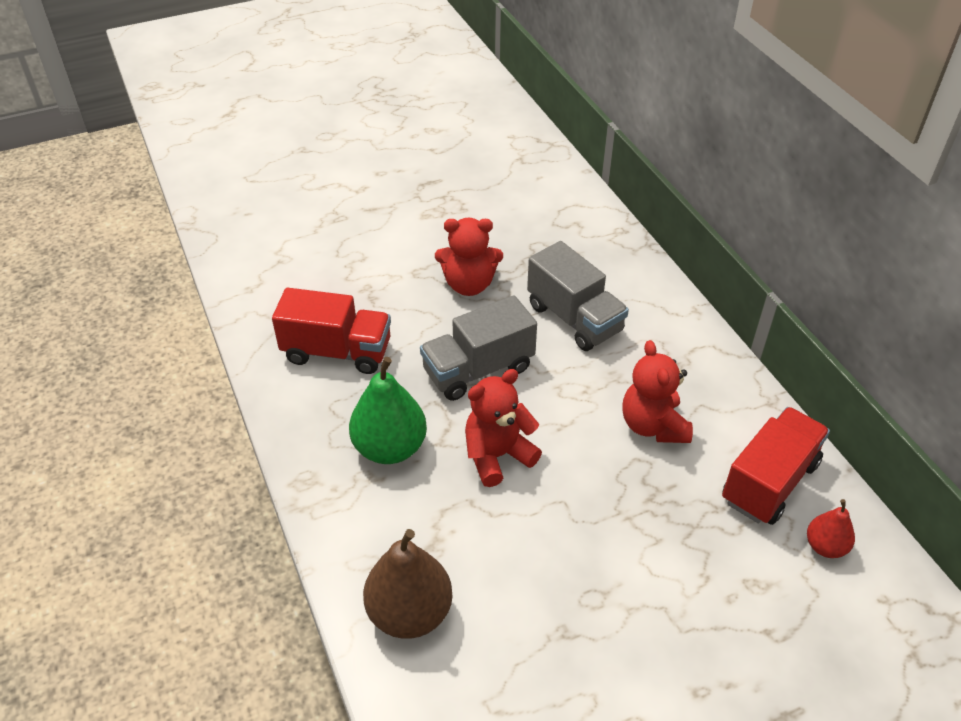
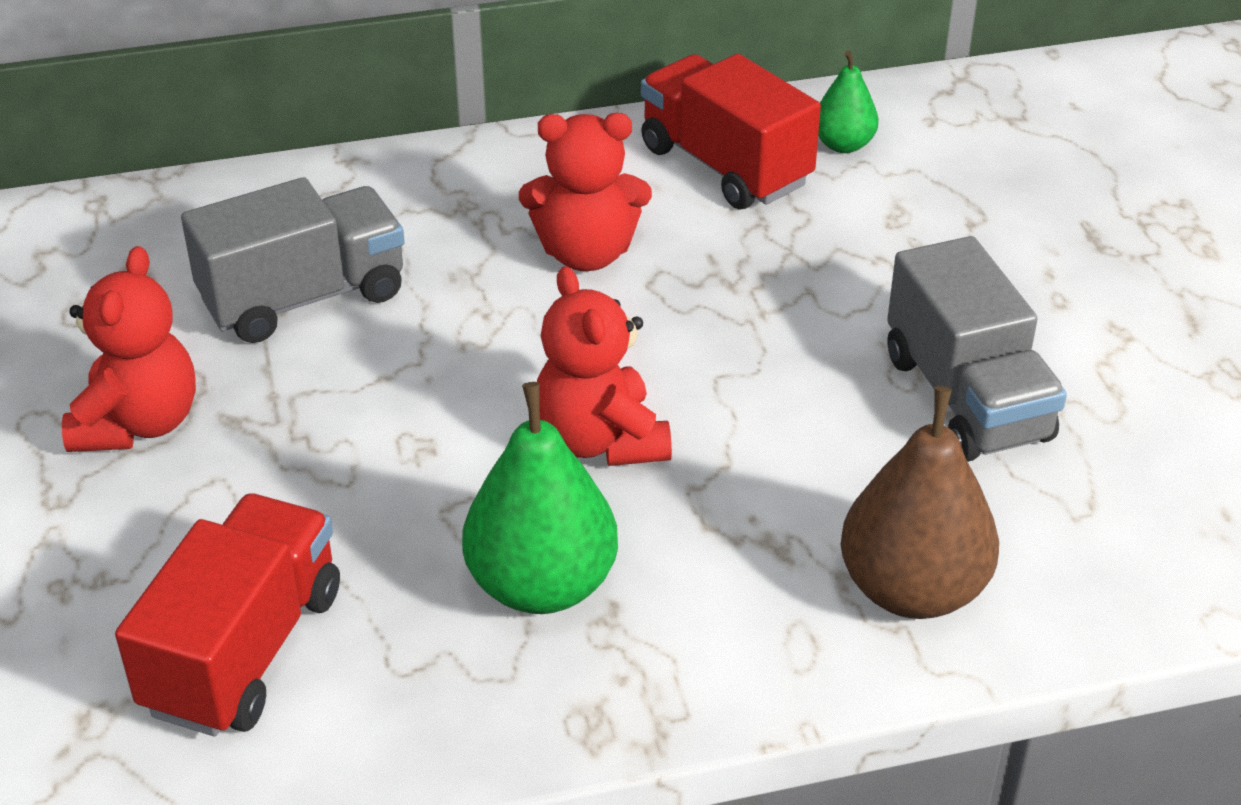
camera: 80 degrees left, 5 degrees down
grey truck [420,295,537,401] -> grey truck moved to [887,236,1067,462]
red pear [807,499,855,558] -> green pear [818,50,878,153]

